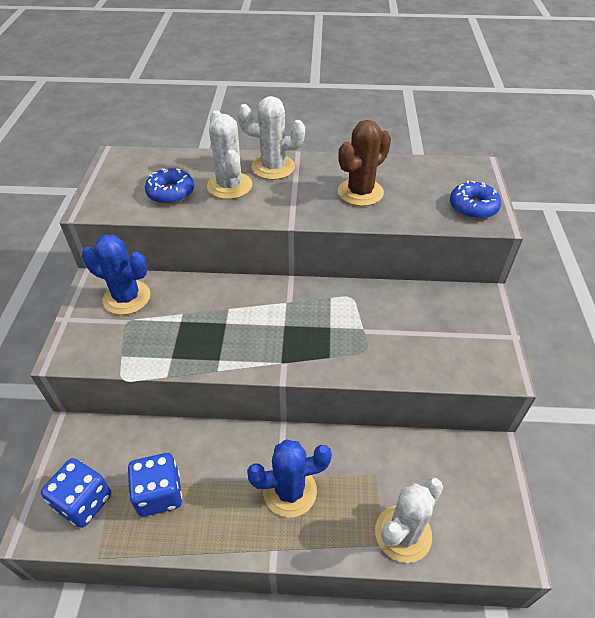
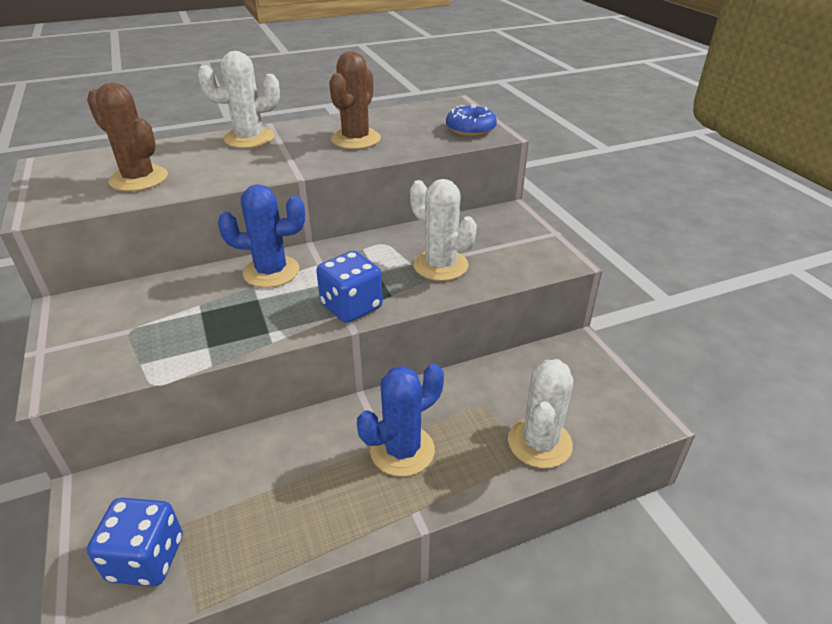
camera: 25 degrees left, 10 degrees down
blue cactus [82,234,151,315] -> blue cactus moved to [218,184,305,288]
blue dice [128,453,182,517] -> blue dice moved to [316,251,383,323]
blue donut [145,168,194,204] -> brown cactus [87,83,168,191]
white cactus [207,110,252,199] -> white cactus moved to [410,179,477,281]

